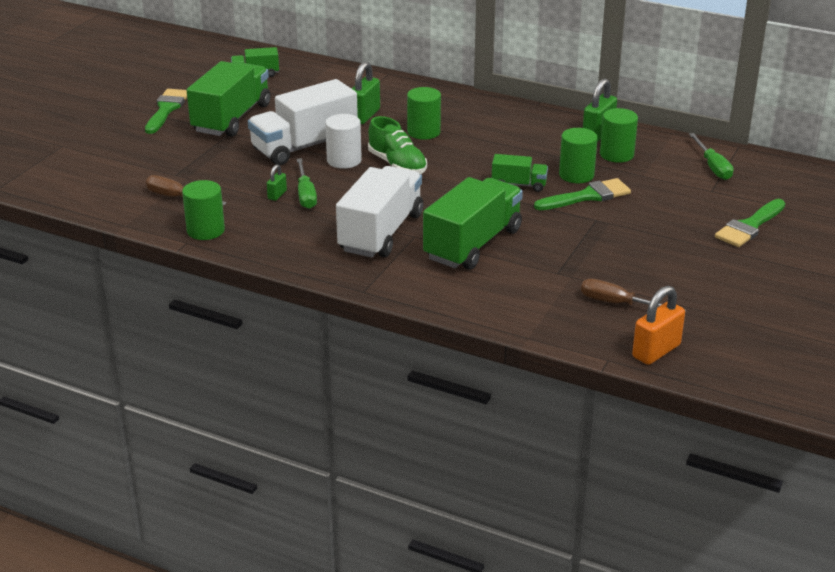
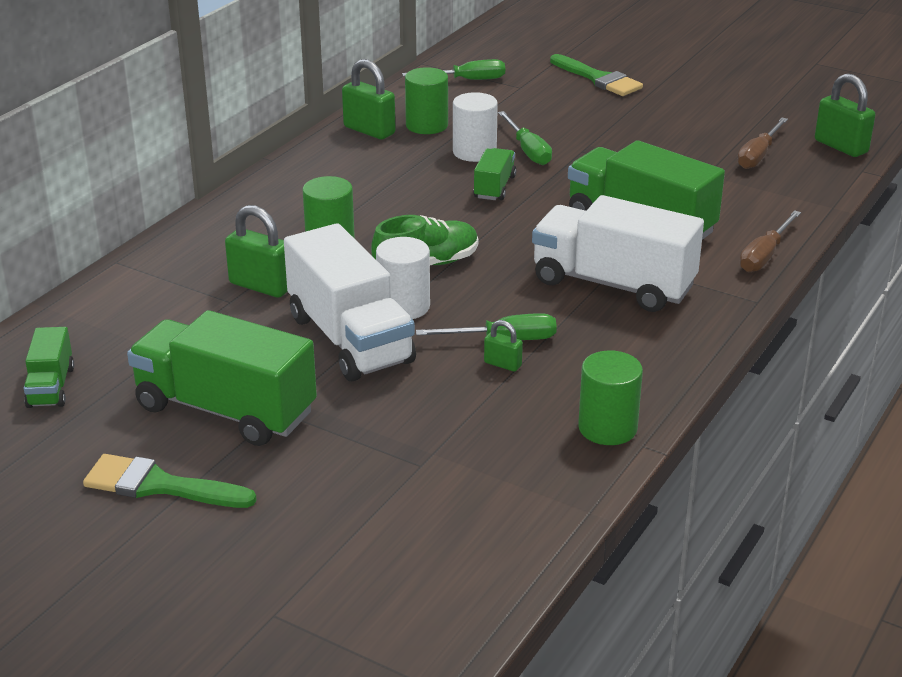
camera: 85 degrees left, 0 degrees up
brown screwdriver [146,175,227,206] -> brown screwdriver moved to [740,210,801,272]
green brush [534,178,631,210] -> green screwdriver [498,111,552,165]
green cylinder [559,128,598,183] -> white cylinder [453,92,498,162]
orange padlock [632,286,685,365] -> green padlock [815,73,875,157]

